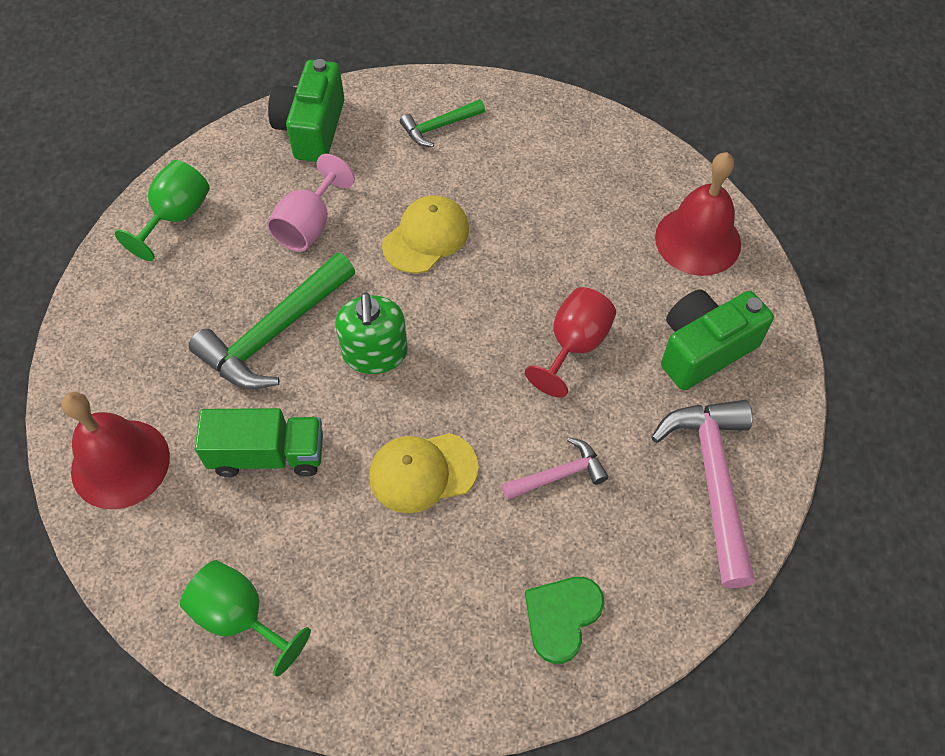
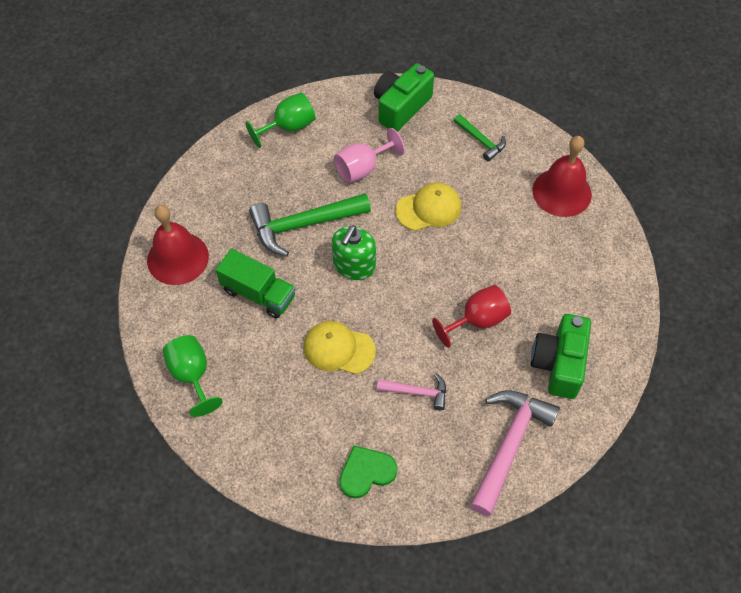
camera: 30 degrees right, 0 degrees up
green hammer [400,99,485,147] -> green hammer turned 135 degrees counterclockwise [454,114,506,162]
red bell [655,152,741,276] -> red bell moved to [532,136,592,217]
green camera [661,289,774,390] -> green camera turned 75 degrees counterclockwise [531,314,591,399]

